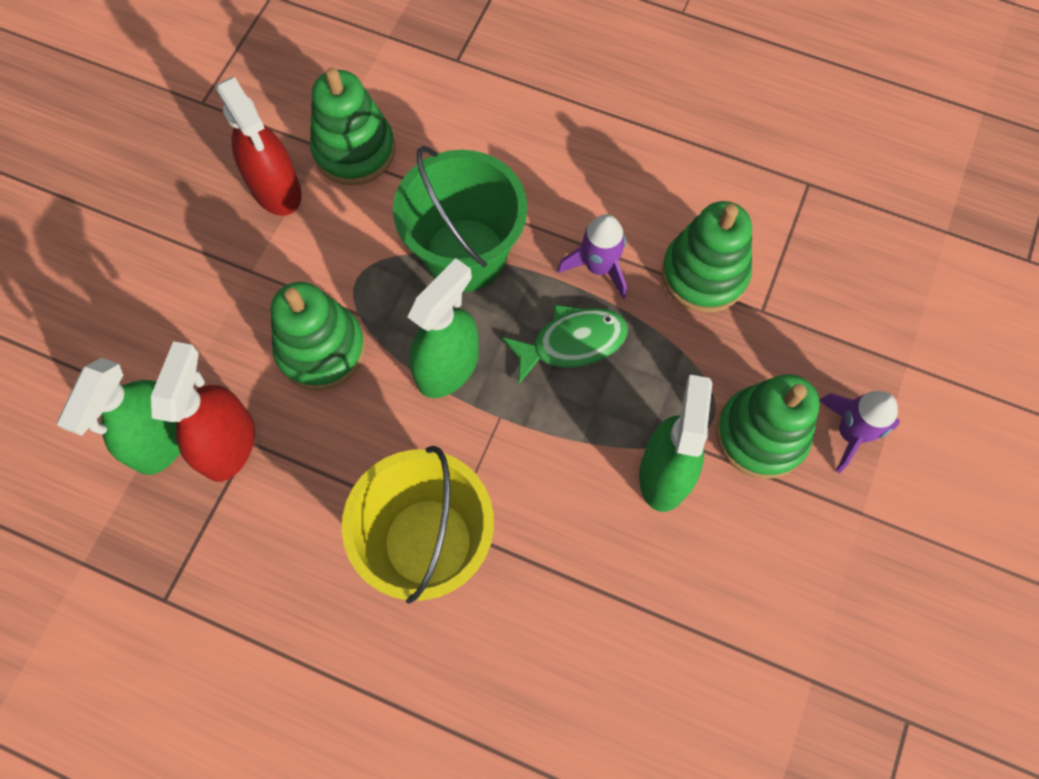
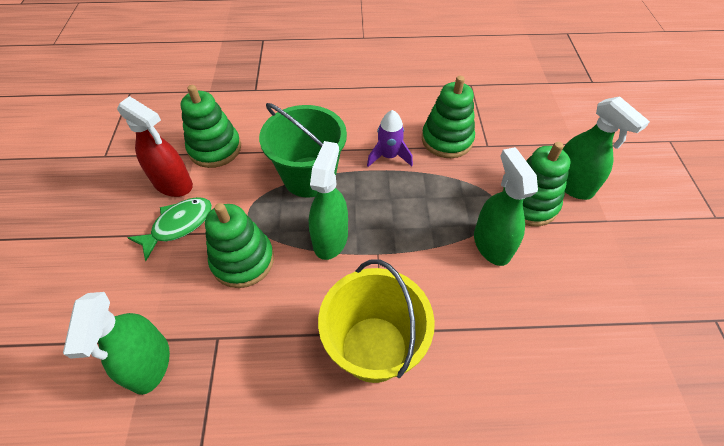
camera: 25 degrees left, 15 degrees down
red spray bottle [151,341,255,482] -> none
green fish [502,304,628,385] -> green fish moved to [127,197,212,261]
purple rocket [819,391,900,473] -> green spray bottle [562,96,650,200]

